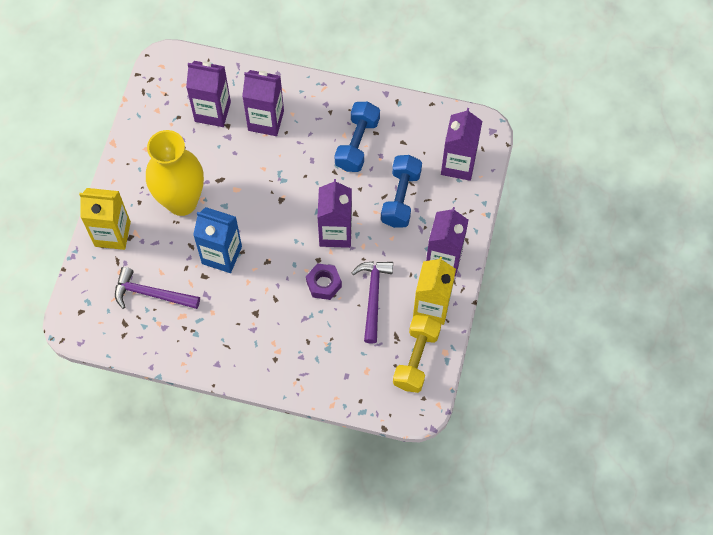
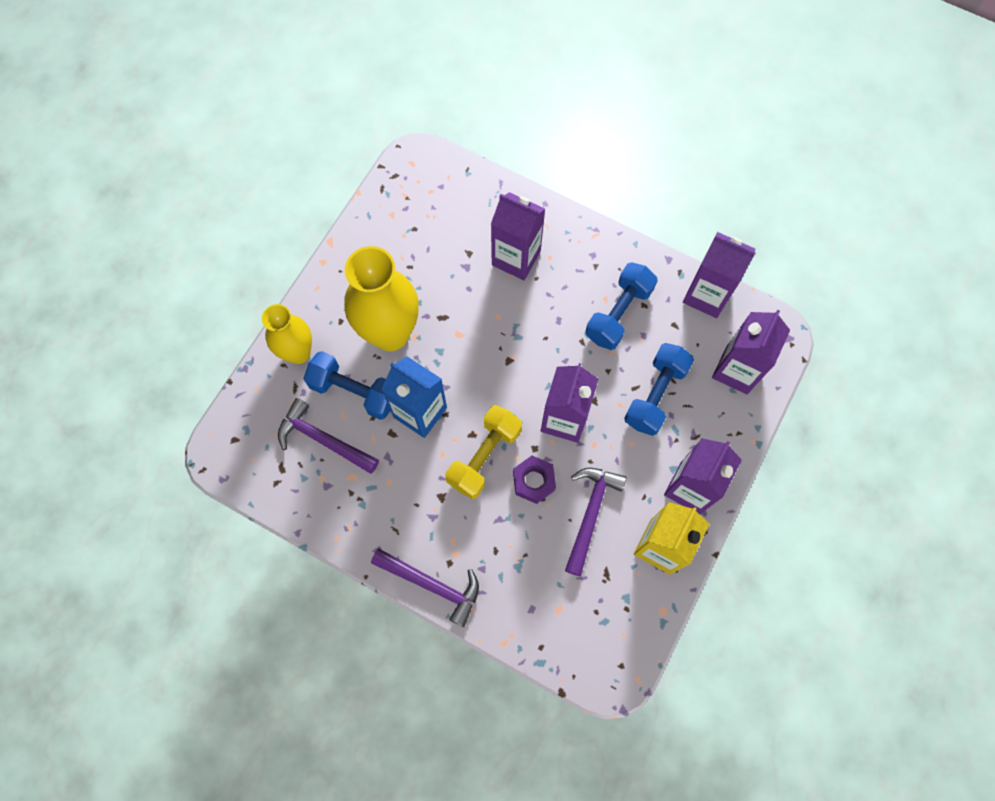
camera: 15 degrees right, 5 degrees up
yellow carton [79,188,131,250] -> yellow vase [262,304,312,364]
purple carton [186,61,231,127] -> purple carton moved to [683,232,756,318]
yellow dumbbell [393,315,441,393] -> yellow dumbbell moved to [445,405,522,499]
none -> blue dumbbell [303,351,390,420]
none -> purple hammer [371,548,479,627]

